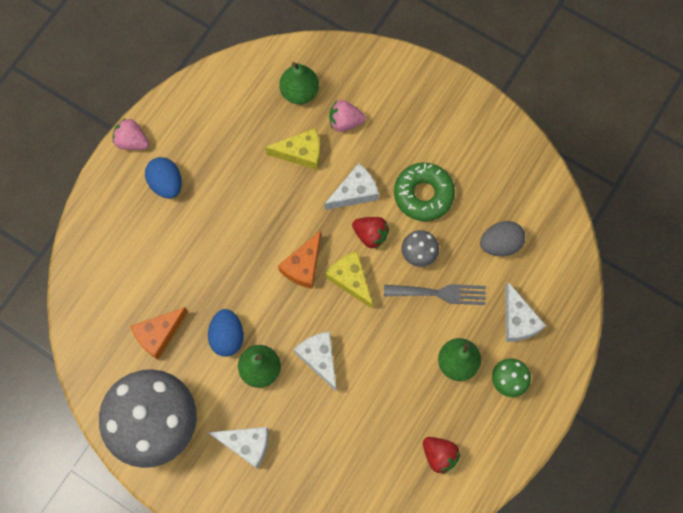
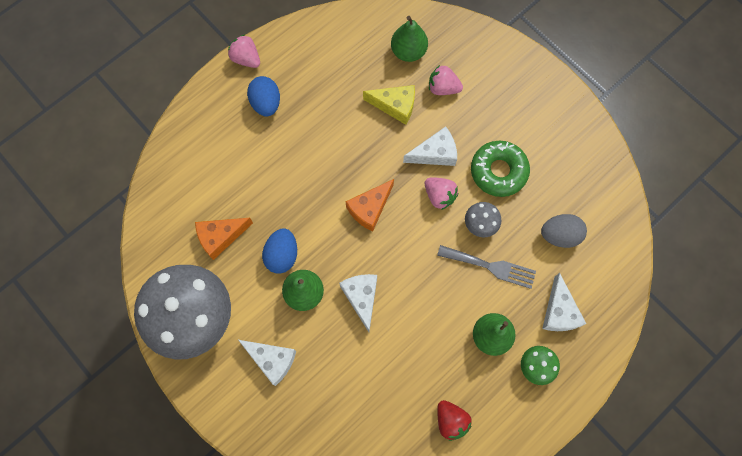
camera: 15 degrees right, 0 degrees up
yellow cheese [325,251,373,309] -> none
red strawberry [352,217,389,249] -> pink strawberry [425,177,458,210]

